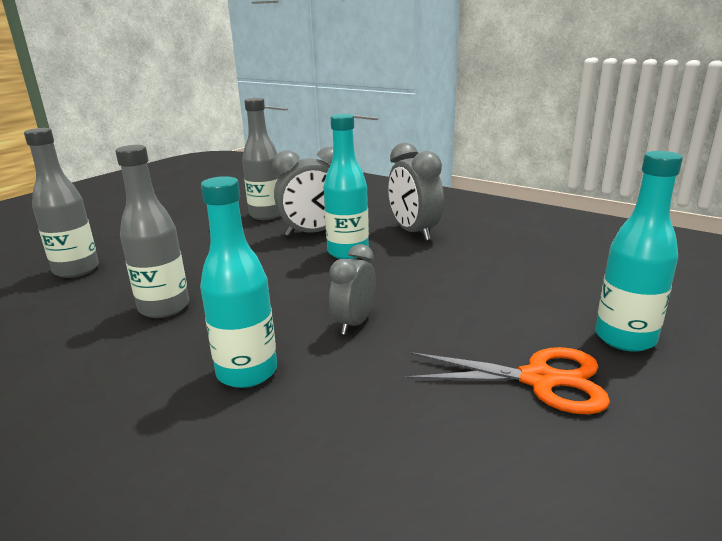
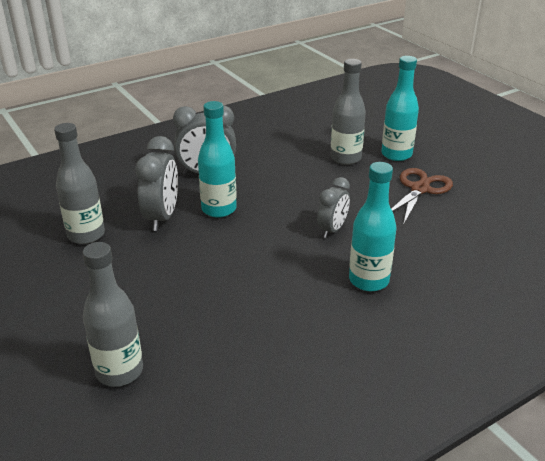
camera: 70 degrees left, 10 degrees up
grey bottle [115,145,189,318] -> grey bottle moved to [330,59,366,165]
grey clock [329,244,376,335] -> grey clock turned 105 degrees counterclockwise [317,177,350,238]
orange scissors [405,347,610,414] -> brown scissors [392,168,453,225]

